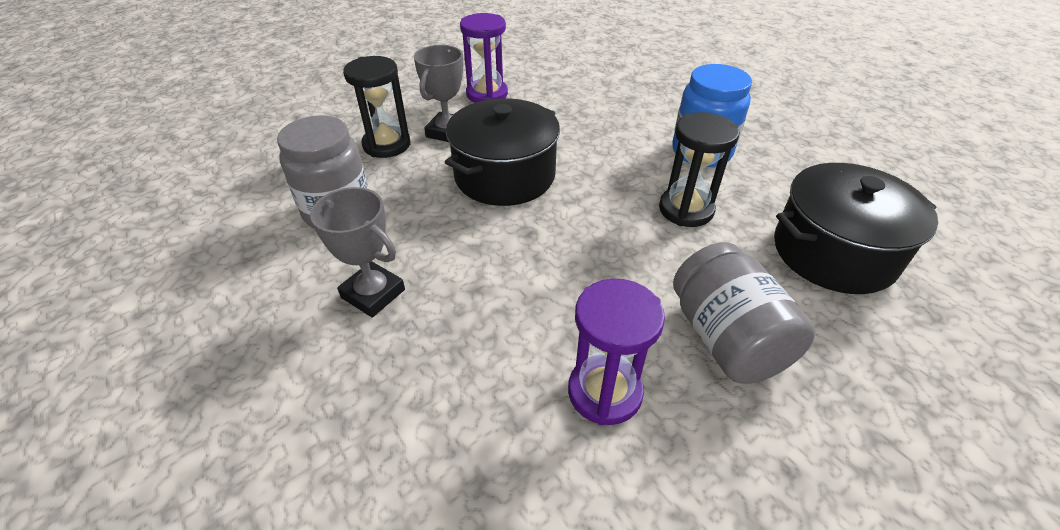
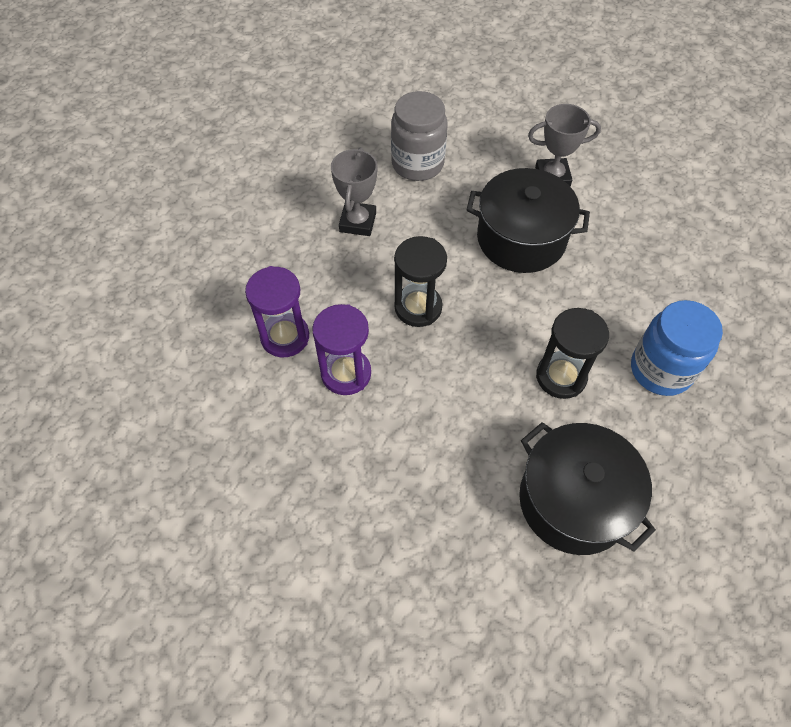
camera: 65 degrees right, 15 degrees up
black hourglass [343,56,410,158] -> black hourglass moved to [394,236,447,327]
purple hourglass [460,13,508,103] -> purple hourglass moved to [245,266,309,357]
grey jar [673,242,815,384] -> none

